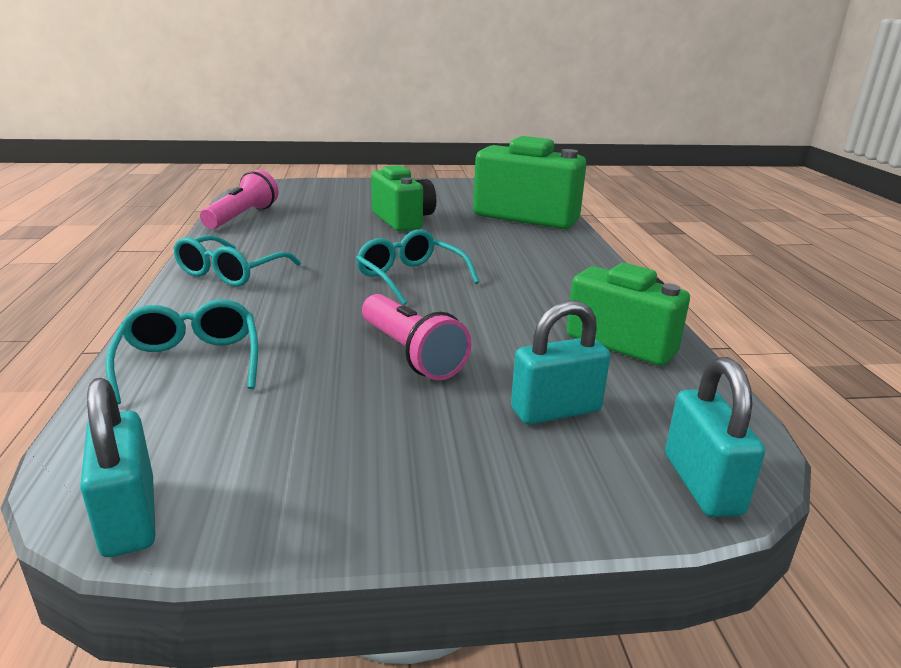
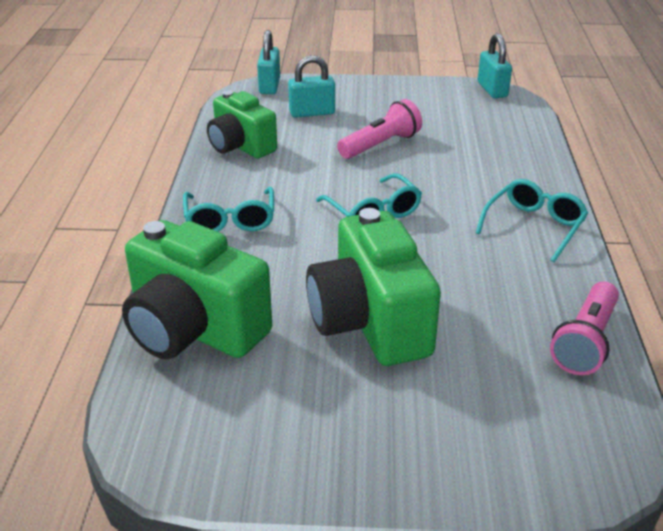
camera: 170 degrees left, 10 degrees up
turquoise glasses [106,299,258,404] -> turquoise glasses moved to [183,187,274,232]
pink flashlight [362,294,472,380] -> pink flashlight turned 75 degrees clockwise [337,99,422,159]
green camera [371,165,436,231] -> green camera [306,208,441,366], size x1.50

